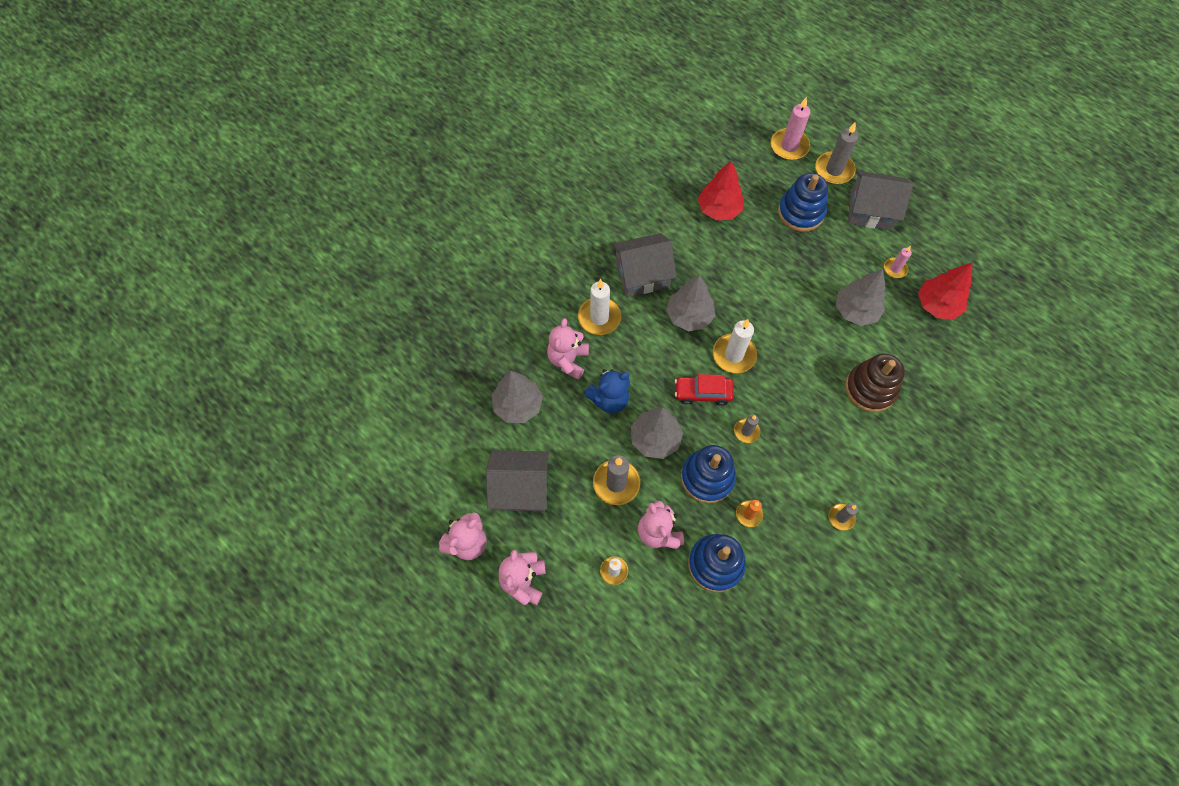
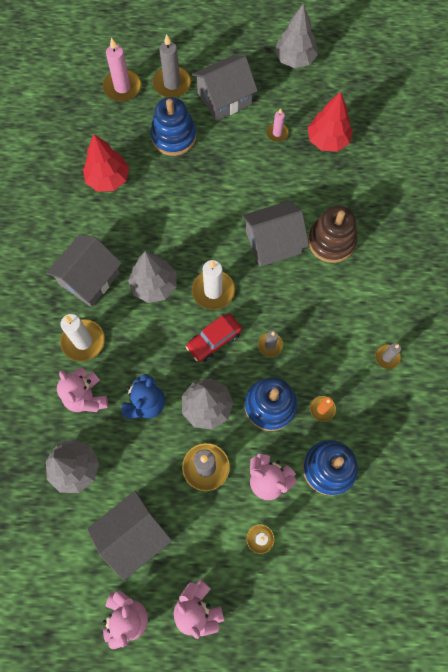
camera: 40 degrees left, 5 degrees up
grey tree [836,269,886,326] -> grey tree moved to [275,4,318,68]
none -> grey house [242,201,309,267]

